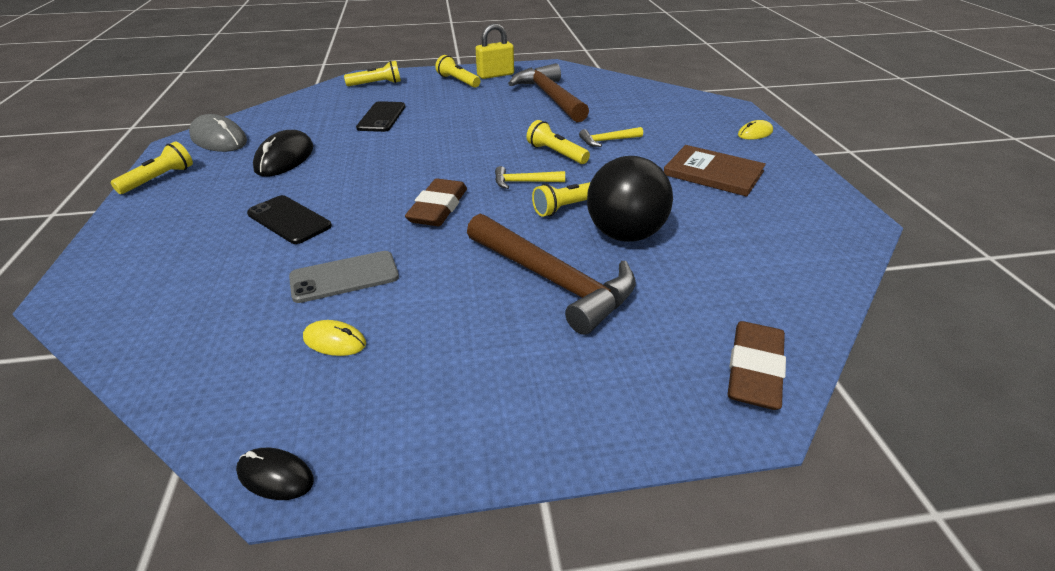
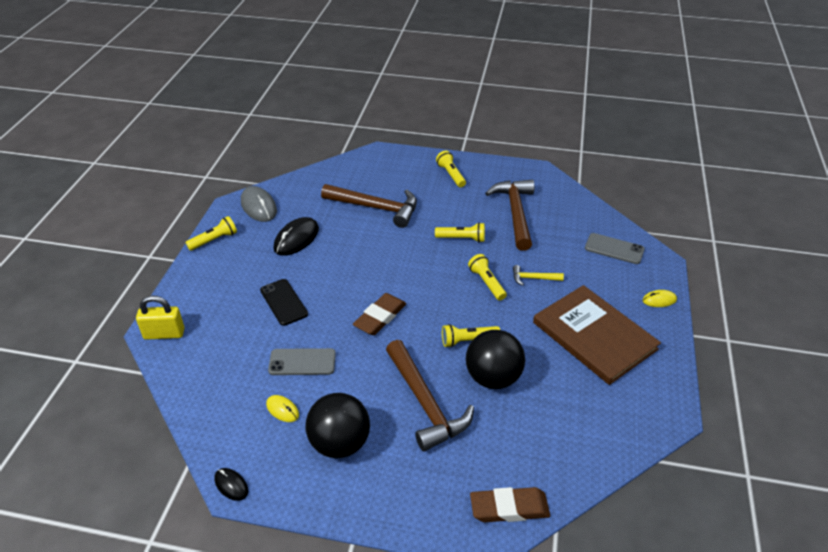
camera: 20 degrees right, 5 degrees up
yellow flashlight [344,61,401,86] -> yellow flashlight moved to [435,223,485,242]
black phone [356,101,405,132] -> brown hammer [321,184,417,228]
yellow padlock [475,23,514,79] -> yellow padlock moved to [136,295,185,340]
yellow hammer [495,166,565,189] -> none
brown book [664,145,766,197] -> brown book [533,285,661,385], size x1.55
brown eraser [727,321,786,410] -> brown eraser turned 45 degrees clockwise [470,487,550,522]
none -> black ball [305,393,370,458]
none -> grey phone [585,233,645,264]

